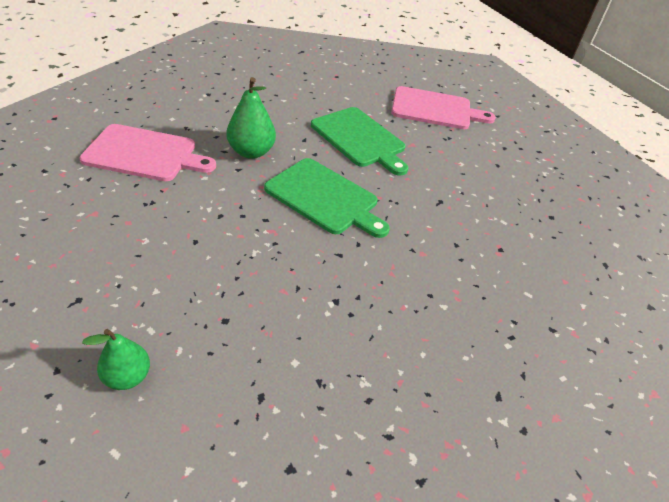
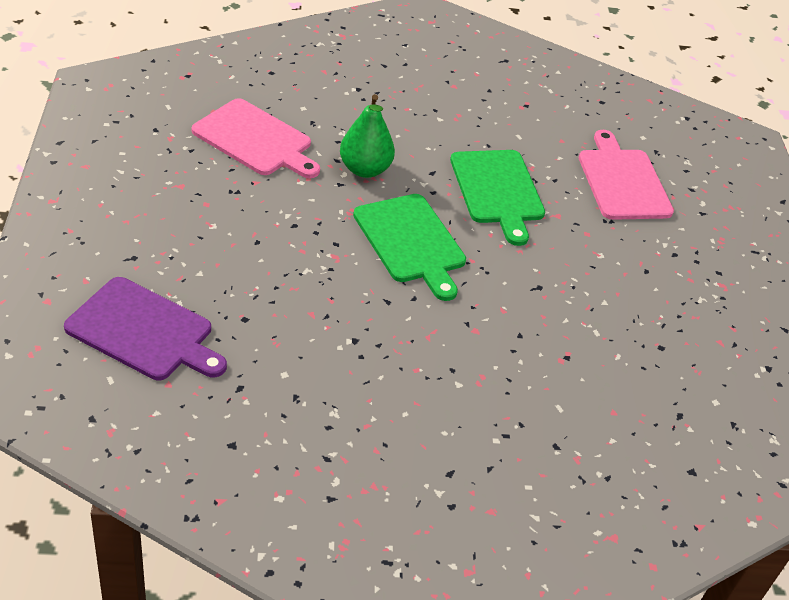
camera: 25 degrees right, 0 degrees up
green pear [82,329,150,390] -> purple cutting board [64,277,227,380]
pink cutting board [391,86,496,129] -> pink cutting board turned 135 degrees counterclockwise [579,130,674,220]

